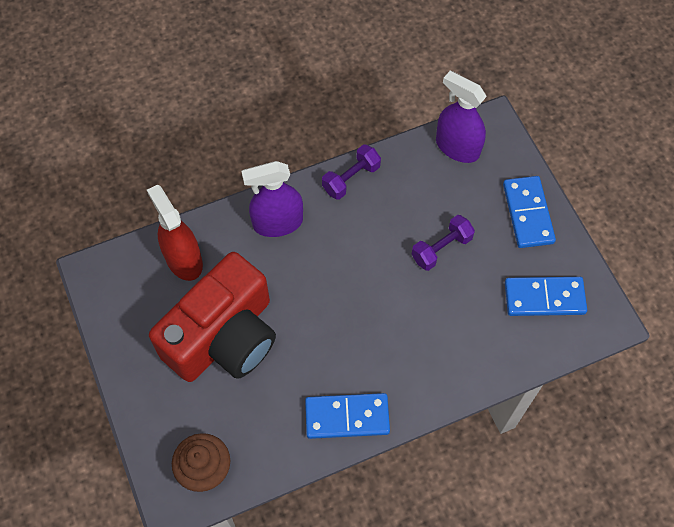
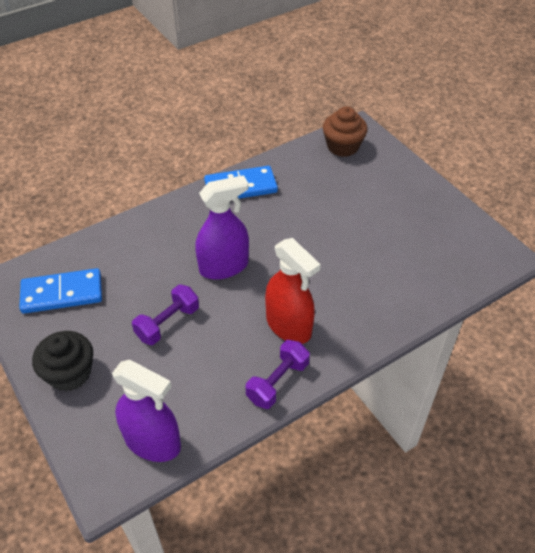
camera: 170 degrees right, 15 degrees down
red spray bottle [147,184,203,281] -> red spray bottle moved to [265,238,321,344]
red camera [149,252,276,382] -> none
purple spray bottle [241,161,303,237] -> purple spray bottle moved to [195,175,249,280]
blue domino [503,176,556,248] -> black cupcake [32,331,93,392]

